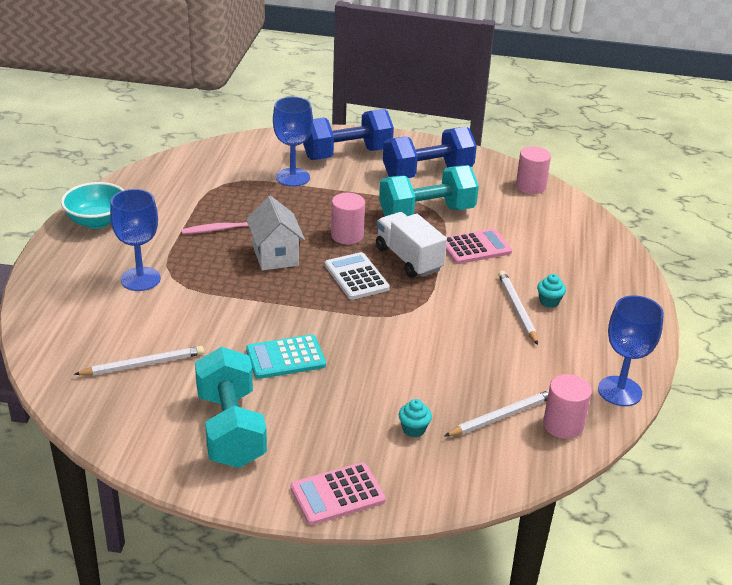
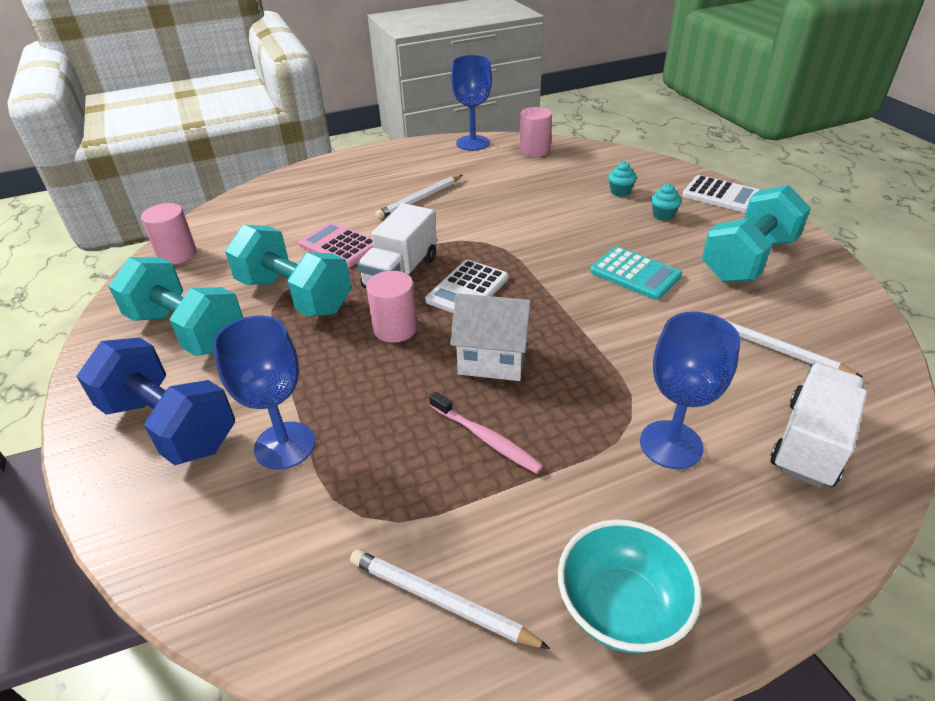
camera: 120 degrees left, 5 degrees up
white house [246,196,305,271] -> white house turned 60 degrees clockwise [450,293,533,381]
pink calculator [290,462,386,525] -> white calculator [682,175,759,213]
blue dumbbell [383,127,477,178] -> turquoise dumbbell [108,257,243,356]
white pencil [444,390,549,436] -> white pencil moved to [350,550,551,649]
turquoise cupcake [537,274,566,308] -> turquoise cupcake moved to [651,184,682,221]
none -> white truck [770,363,867,488]

